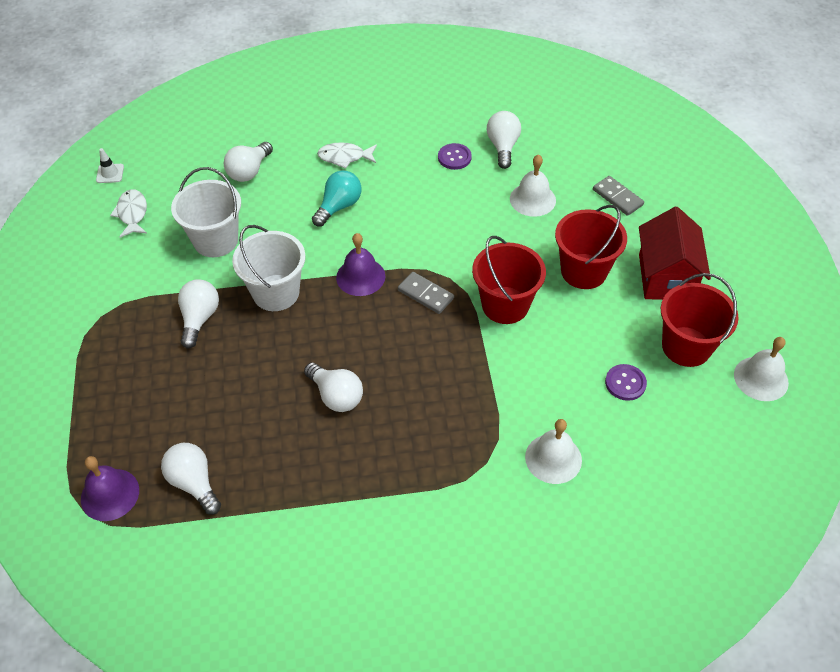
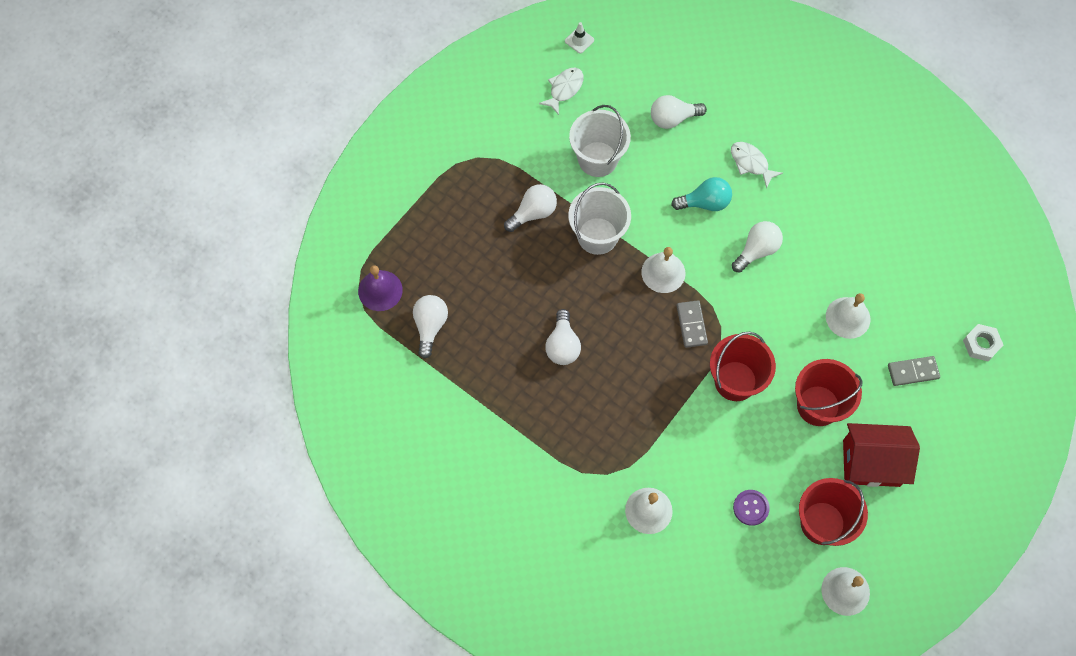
camera: 45 degrees right, 15 degrees up
purple bell [336,233,385,296] -> white bell [641,247,686,293]
purple button [438,143,472,170] -> none
white light bulb [487,111,521,169] -> white light bulb moved to [732,221,783,272]
grey domino [593,176,644,216] -> grey domino turned 75 degrees clockwise [888,356,940,386]
red house [639,207,711,300] -> red house turned 45 degrees clockwise [843,423,920,487]
none -> white nut [963,324,1003,361]

